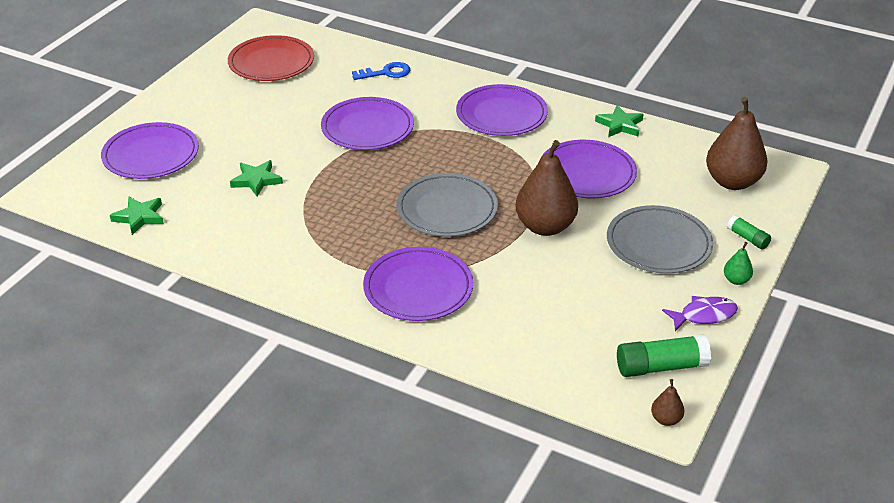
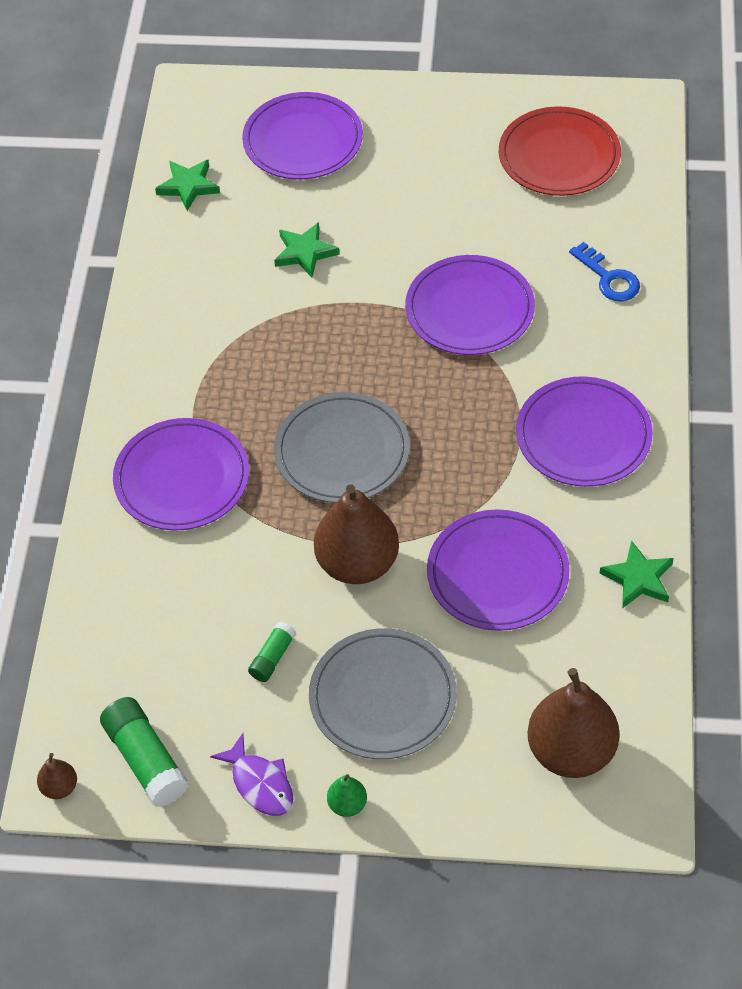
camera: 70 degrees right, 15 degrees up
green glue stick [727,215,771,250] -> green glue stick moved to [248,622,297,682]

